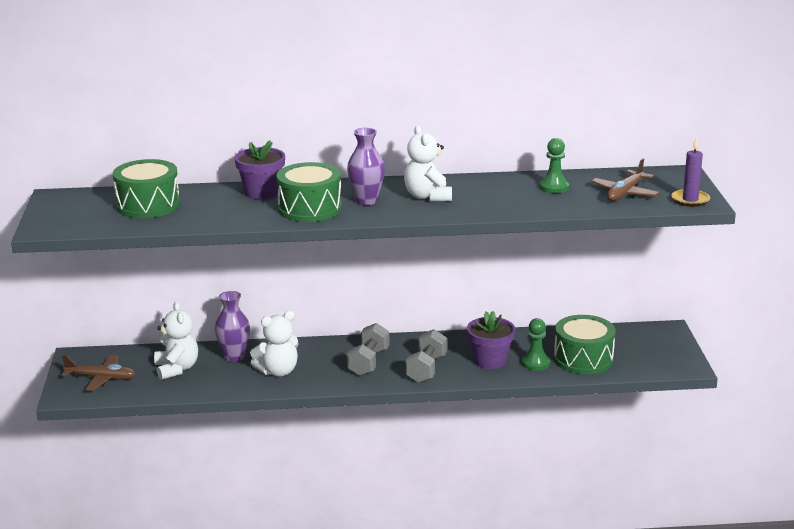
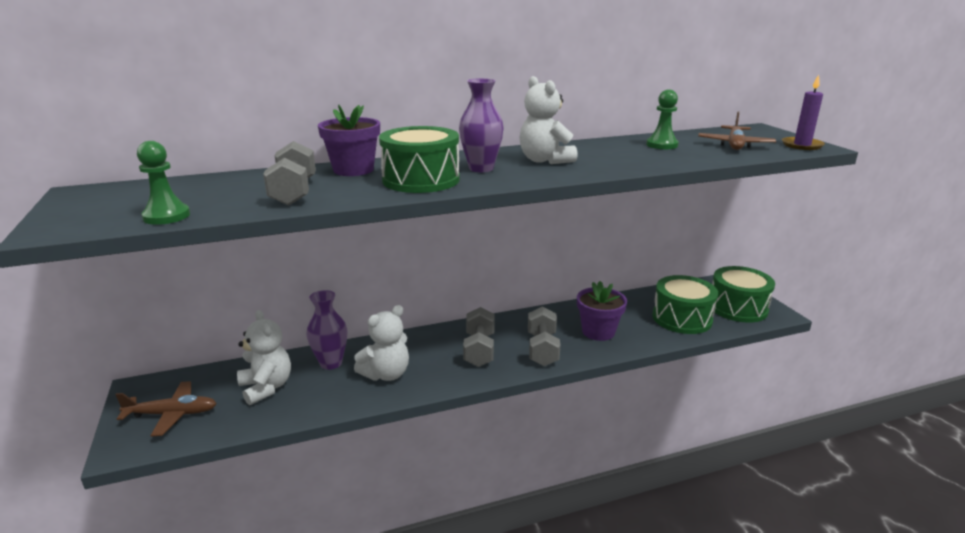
camera: 15 degrees left, 0 degrees up
green drum [113,159,180,218] -> green drum moved to [712,266,775,323]
green pawn [522,318,550,371] -> green pawn moved to [137,141,190,225]
none -> grey dumbbell [263,141,316,205]

